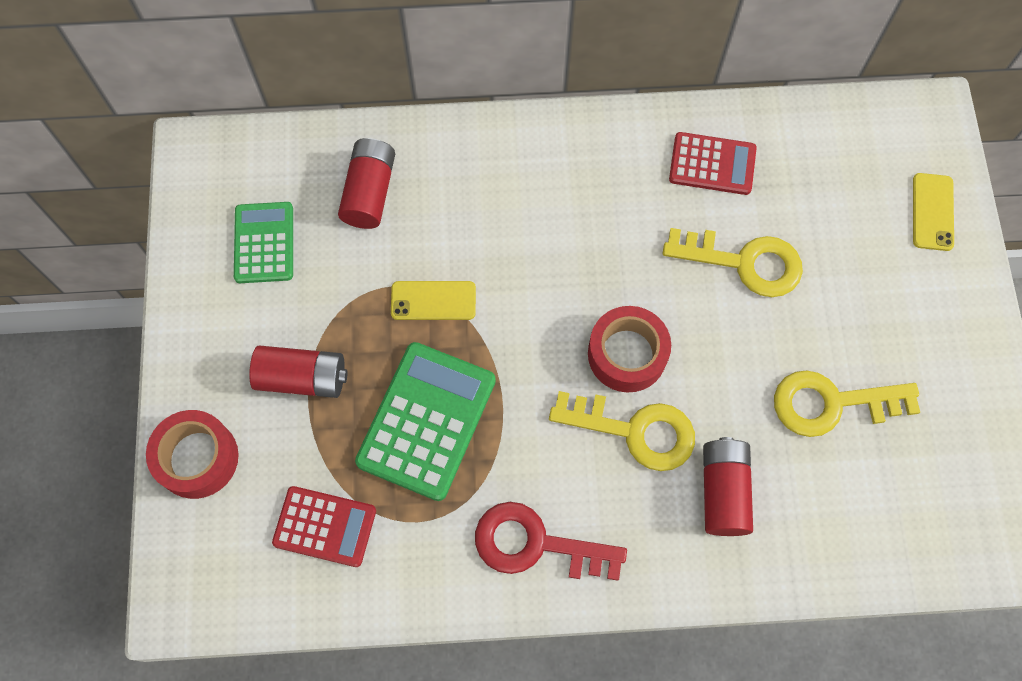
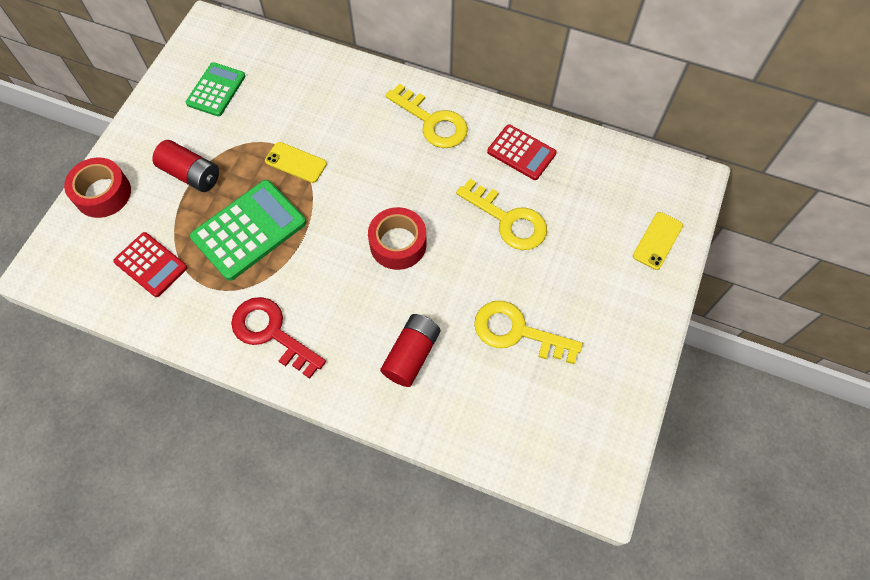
camera: 25 degrees right, 5 degrees down
red battery [338,138,395,229] -> none
yellow key [549,391,695,471] -> yellow key moved to [385,84,468,148]

